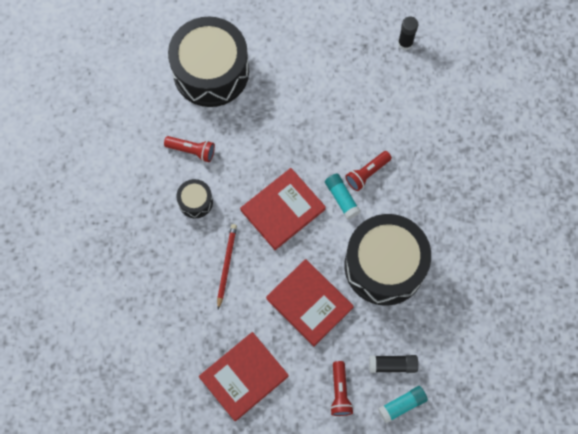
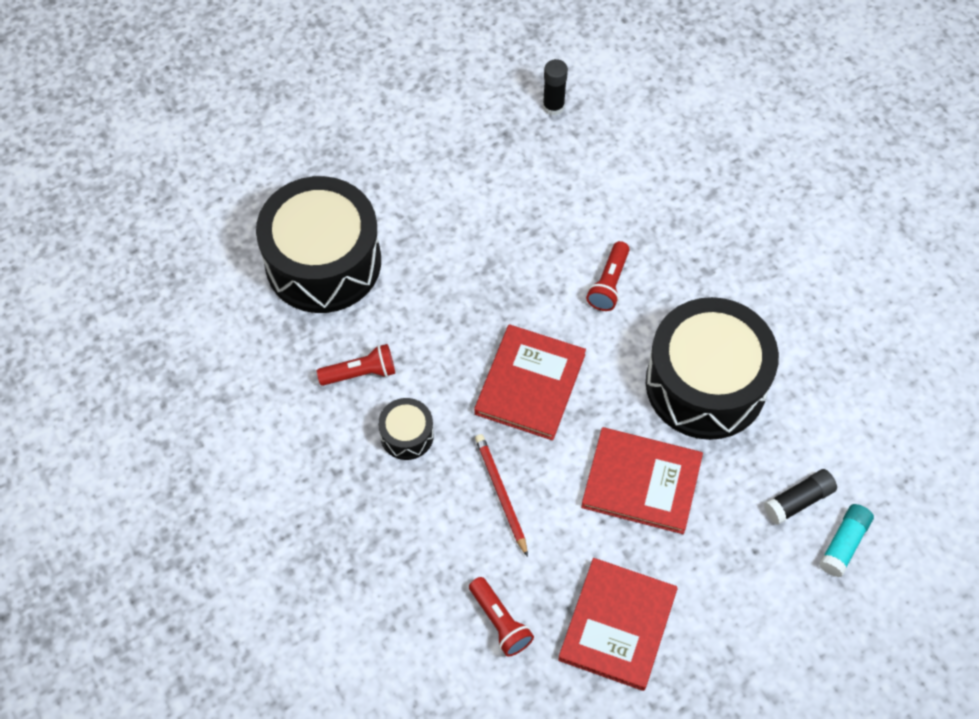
camera: 30 degrees left, 10 degrees down
turquoise glue stick [325,174,361,220] -> none
red flashlight [330,361,354,416] -> red flashlight moved to [469,577,534,657]

